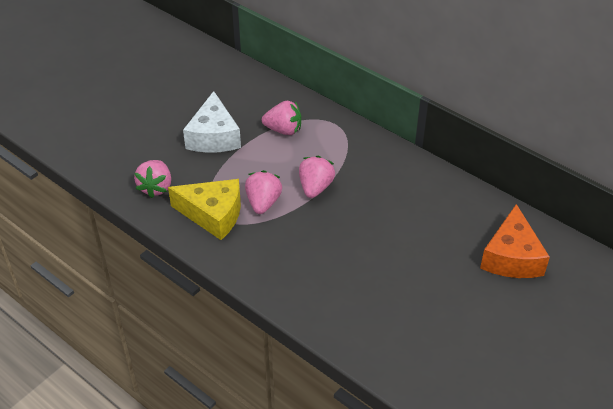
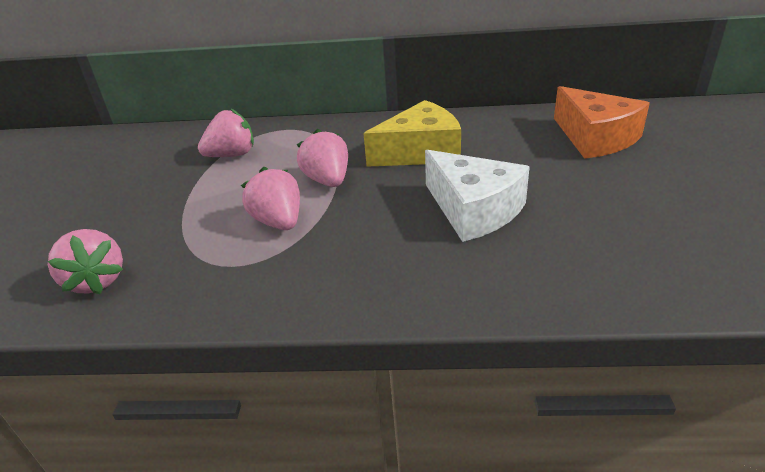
camera: 35 degrees left, 10 degrees down
yellow cheese [168,179,241,240] -> yellow cheese moved to [363,100,461,167]
white cheese [183,91,241,153] -> white cheese moved to [425,150,530,242]

